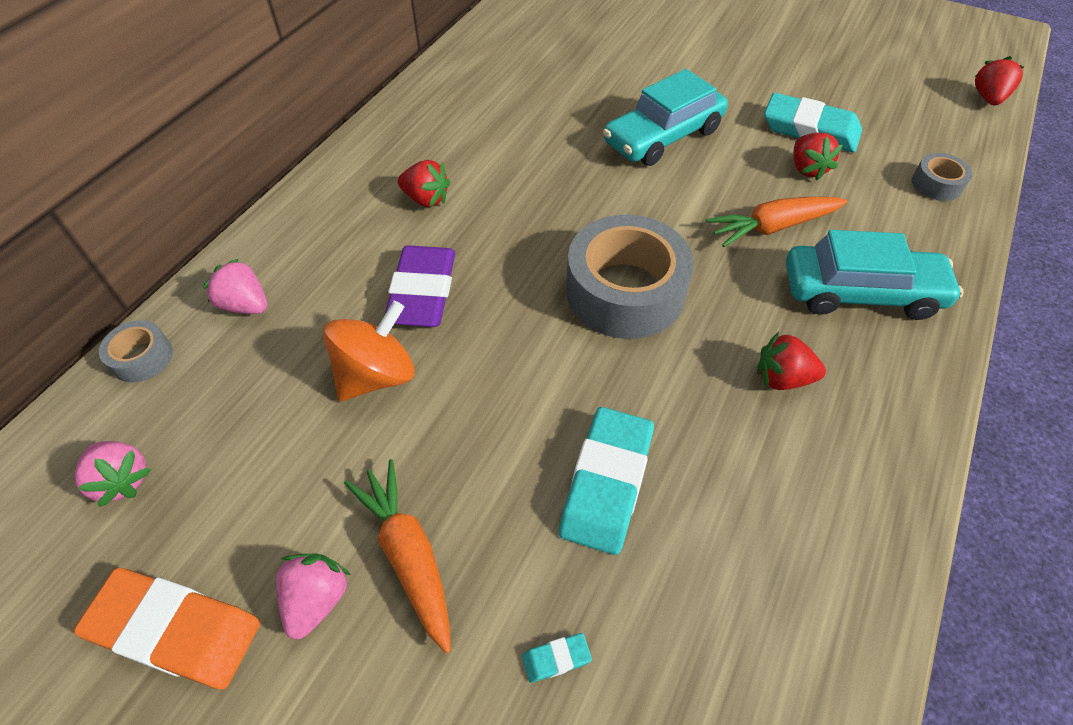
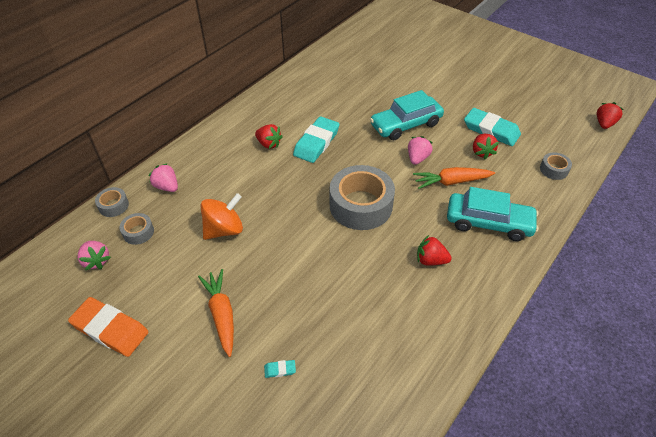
camera: 10 degrees right, 5 degrees down
pink strawberry [276,553,350,639] -> pink strawberry moved to [408,136,433,165]
purple eraser [384,245,456,327] -> none
turquoise eraser [559,407,654,555] -> turquoise eraser moved to [293,116,340,163]
none -> grey tape [119,213,154,245]

